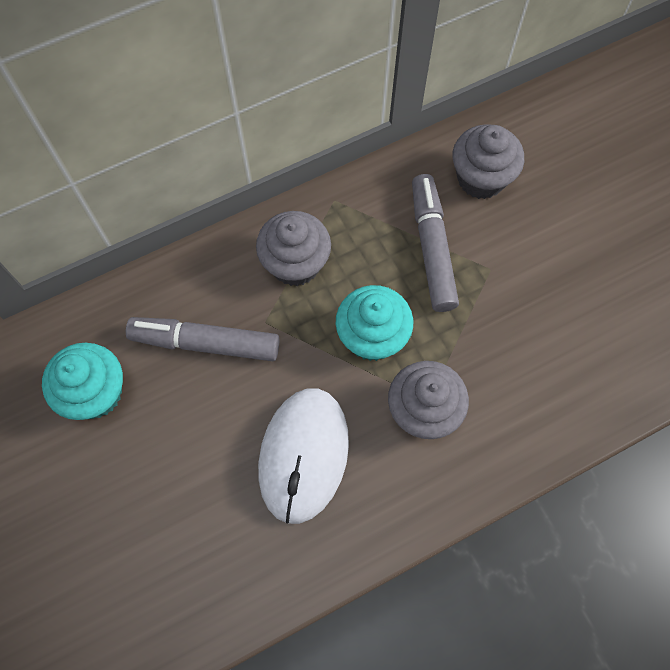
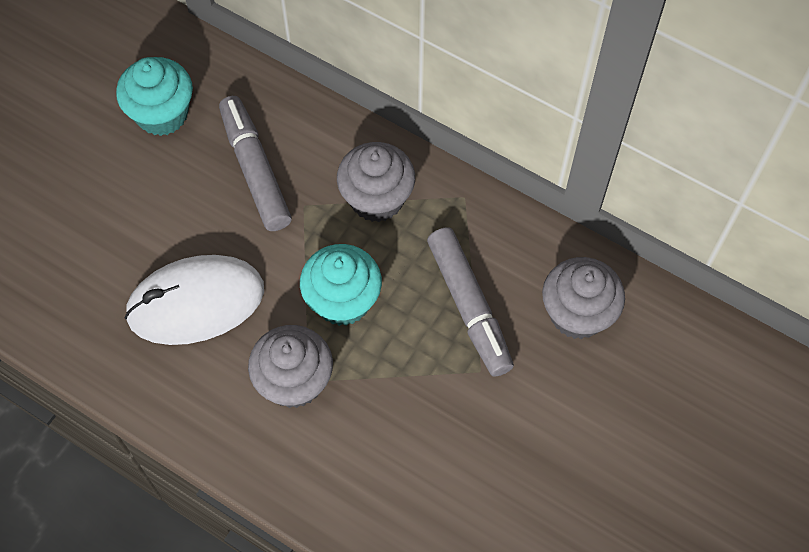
camera: 60 degrees right, 5 degrees down
grey marker [412,174,459,312] -> grey marker turned 105 degrees clockwise [427,227,514,377]

